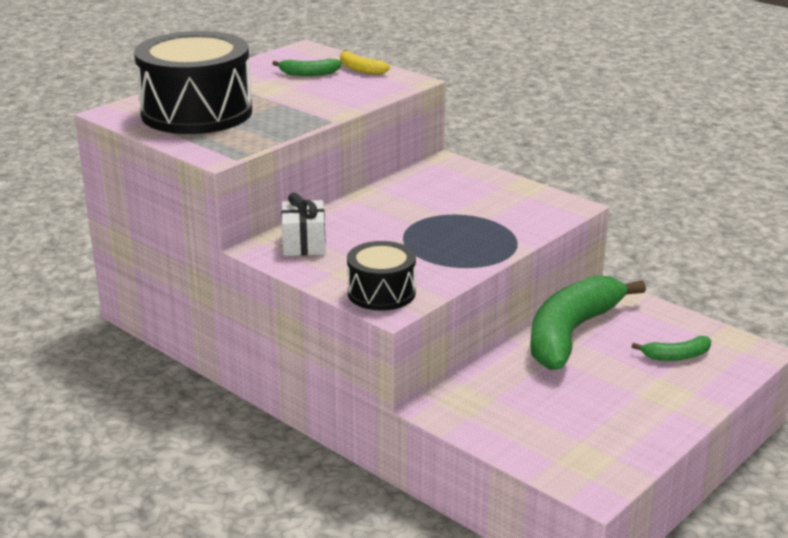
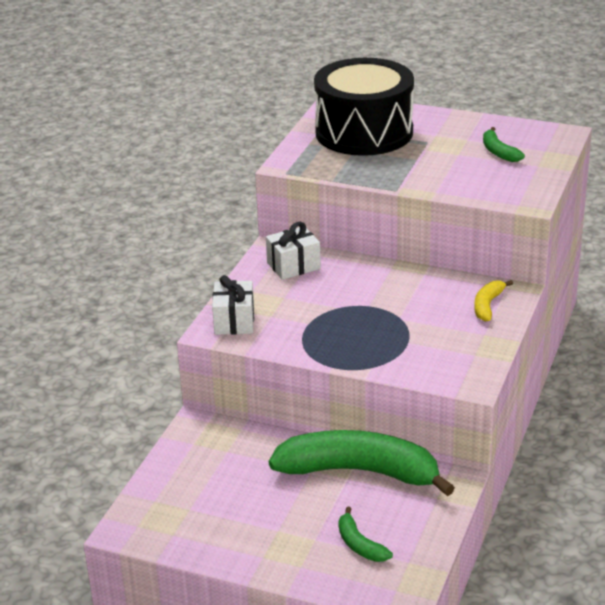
camera: 70 degrees right, 5 degrees up
yellow banana [340,50,390,75] -> yellow banana moved to [474,280,513,321]
black drum [347,241,416,311] -> white gift [212,275,254,335]

